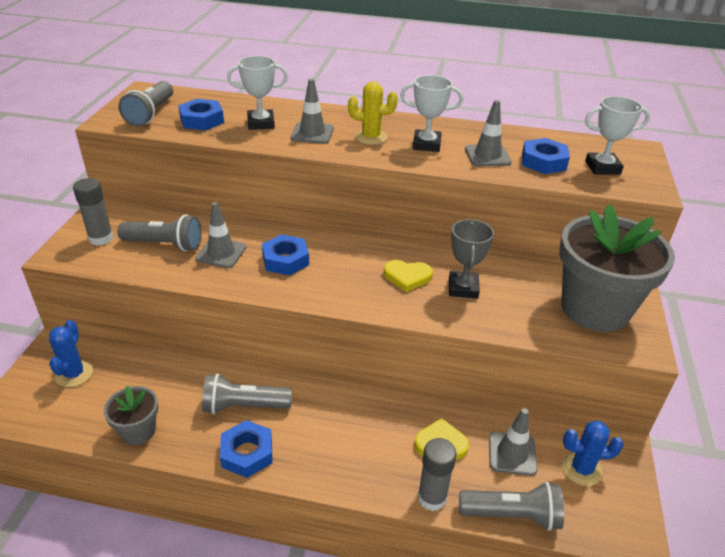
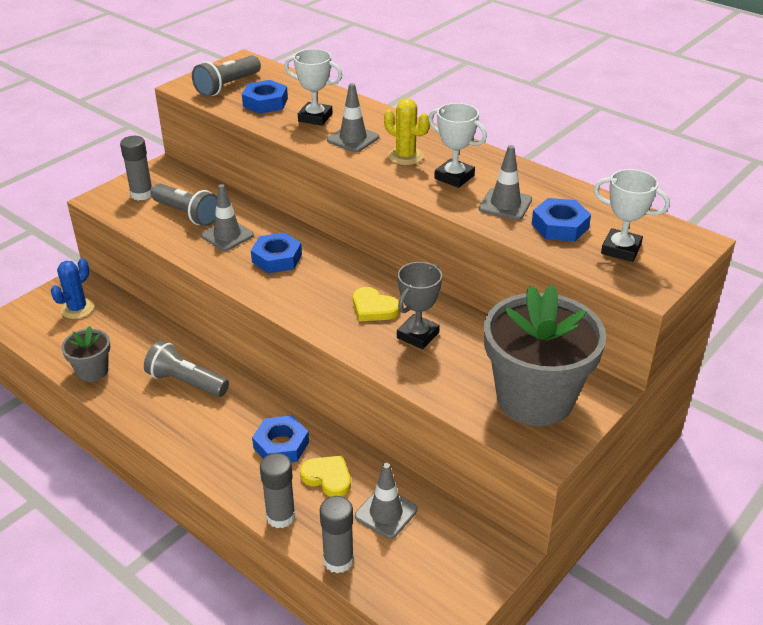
camera: 30 degrees right, 0 degrees up
blue nut [220,420,273,478] -> blue nut moved to [252,415,309,462]
grey flashlight [459,482,564,531] -> grey glue stick [320,496,354,573]
blue cactus [562,420,624,486] -> none

